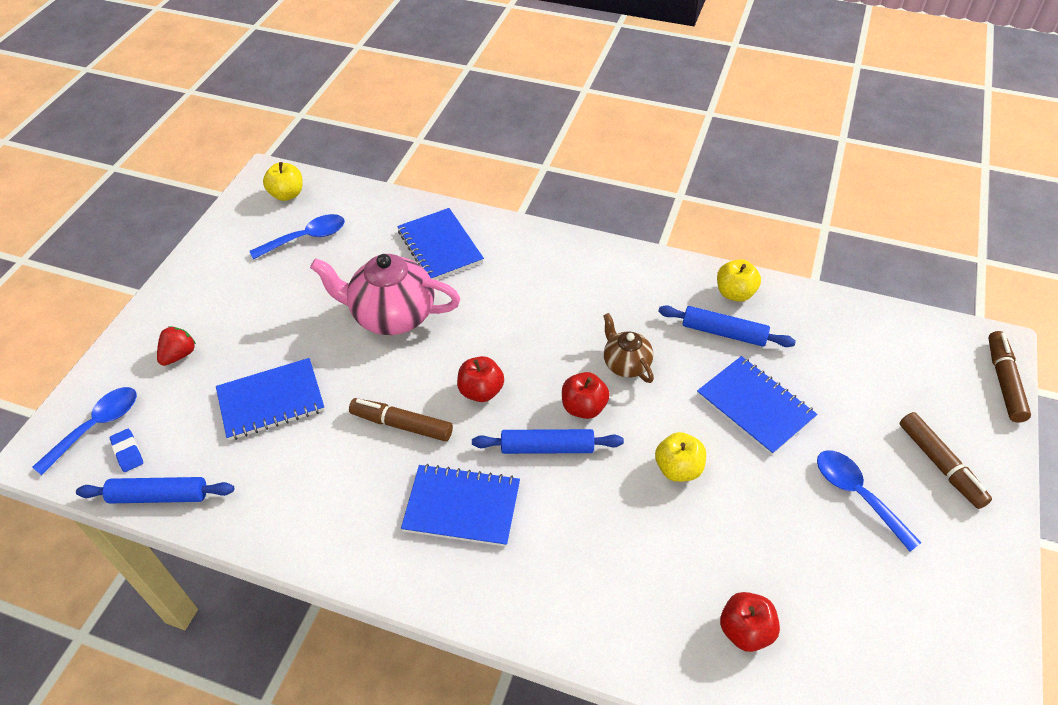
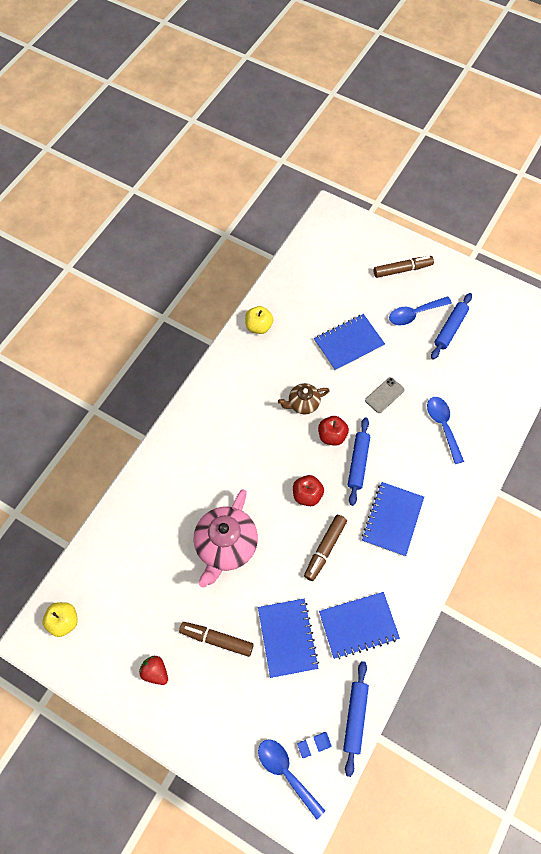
camera: 80 degrees left, 15 degrees up
red strawberry [157,326,196,366] -> red strawberry moved to [139,656,168,685]
blue spoon [250,214,345,260] -> blue spoon moved to [427,397,464,464]
blue notebook [397,208,484,280] -> blue notebook moved to [319,592,400,659]
yellow apple [655,432,706,482] -> grey phone [365,377,405,413]
blue rolling pin [658,305,796,347] -> blue rolling pin moved to [431,293,472,359]
red apple [720,592,780,652] -> none
brown marker [988,331,1031,422] -> brown marker moved to [179,622,254,657]

